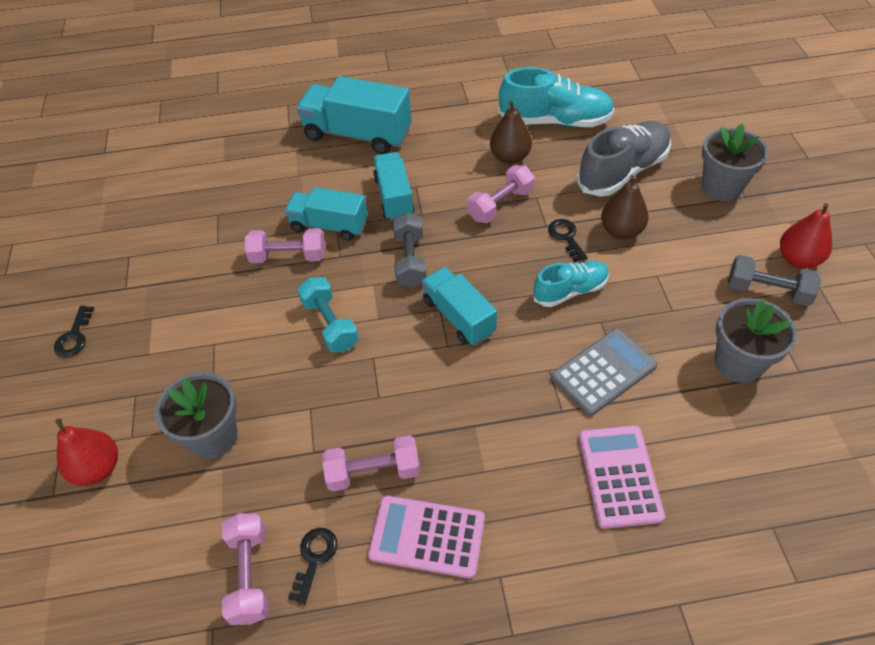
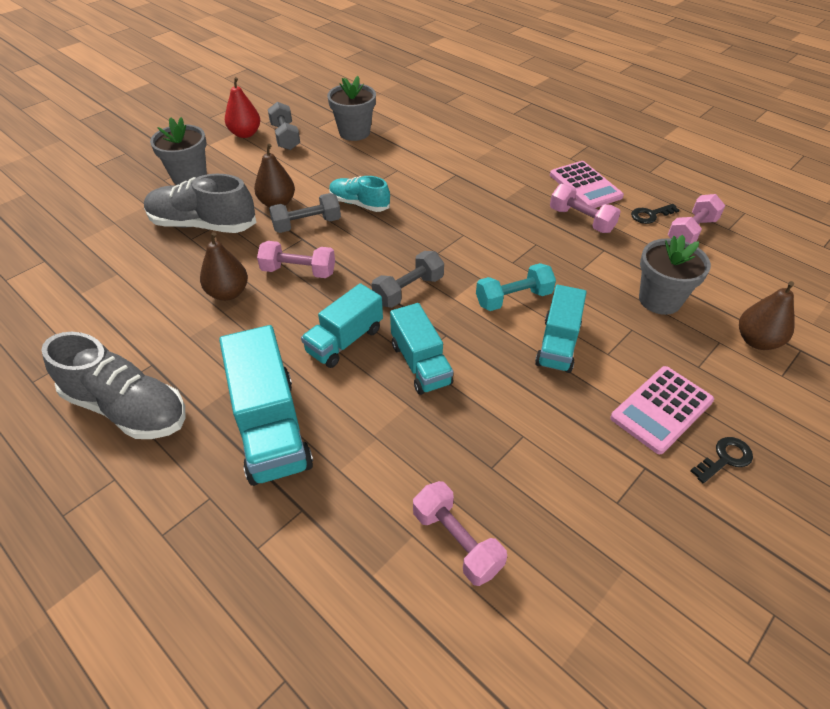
camera: 130 degrees left, 5 degrees down
red pear [55,418,118,486] -> brown pear [739,281,794,350]
pink dumbbell [245,228,325,263] -> pink dumbbell moved to [413,481,507,586]
turquoise dumbbell [297,277,359,353] -> turquoise dumbbell turned 45 degrees clockwise [476,263,556,311]
turquoise truck [422,267,497,345] -> turquoise truck moved to [535,285,587,373]
turquoise shoe [498,67,615,127] -> none
black key [548,219,588,262] -> grey dumbbell [269,193,341,233]
grey calculator [551,328,658,416] -> none
pink calculator [579,425,665,529] -> pink calculator moved to [610,366,714,454]
none -> grey shoe [41,332,185,439]

